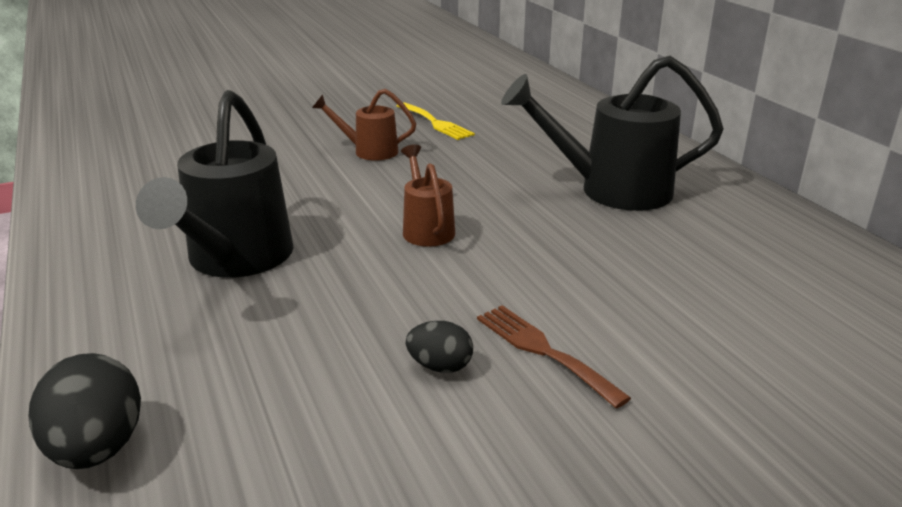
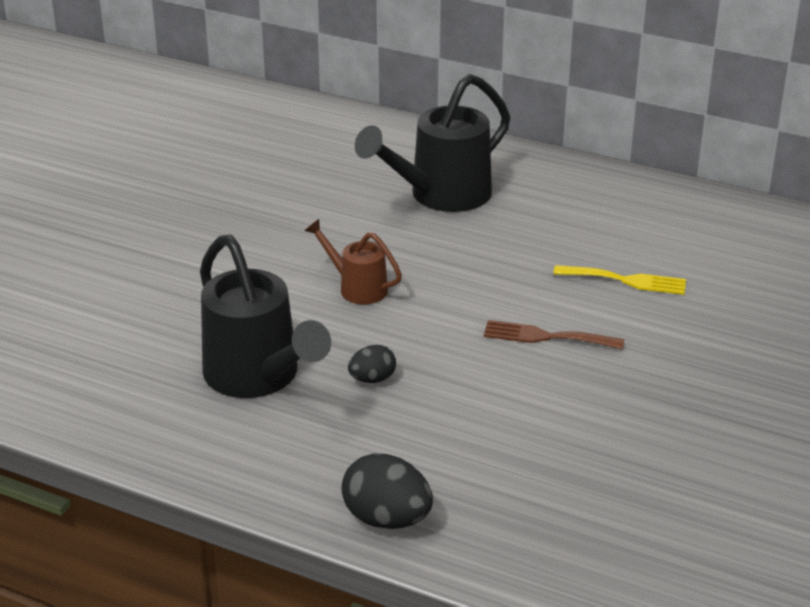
camera: 40 degrees left, 5 degrees up
brown watering can [312,89,417,160] -> none
yellow fork [396,102,475,140] -> yellow fork moved to [553,265,686,295]
black egg [406,321,473,373] -> black egg moved to [348,345,396,383]

